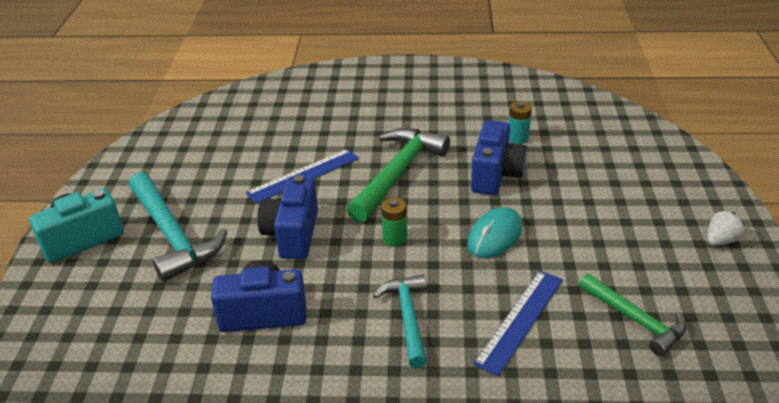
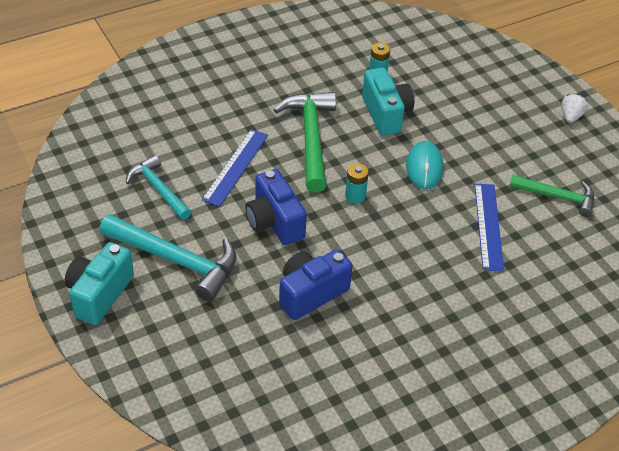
camera: 35 degrees left, 10 degrees up
turquoise hammer [373,275,427,368] -> turquoise hammer moved to [126,155,191,220]
green battery [381,197,407,246] -> turquoise battery [345,163,369,204]
blue camera [471,120,527,195] -> turquoise camera [362,68,414,135]

